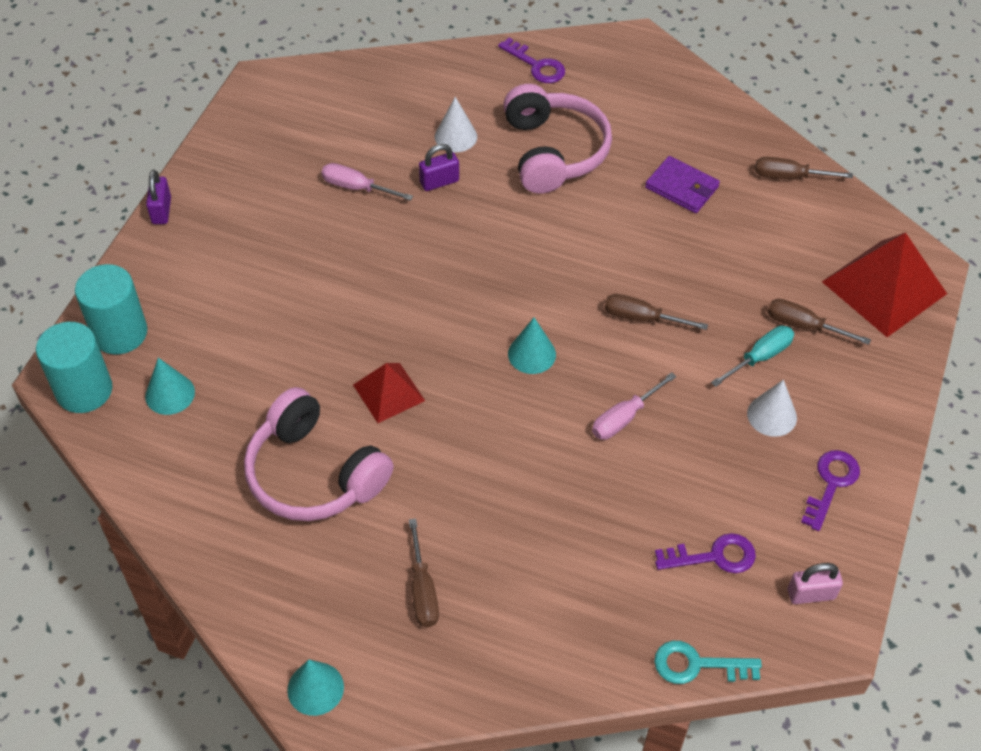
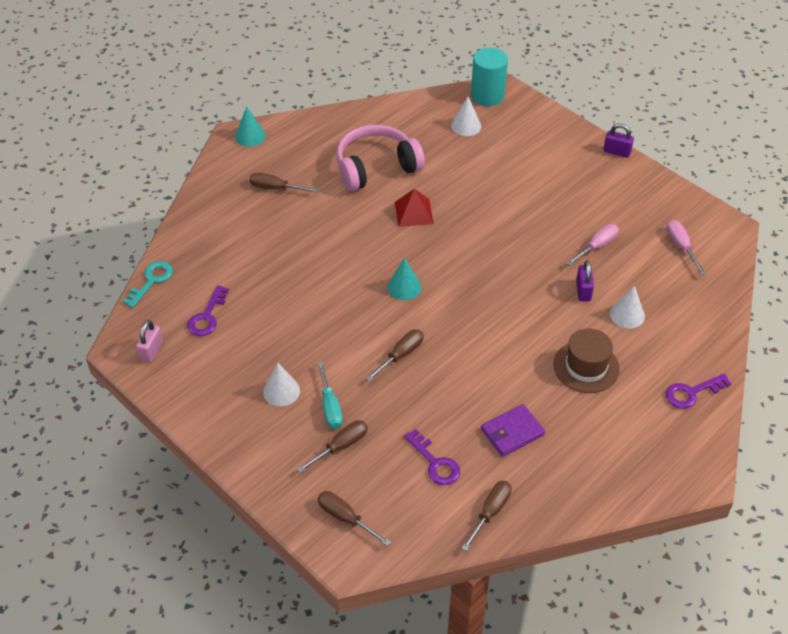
camera: 115 degrees right, 5 degrees down
turquoise cylinder [75,264,147,354] -> none
turquoise cone [145,358,195,415] -> white cone [451,97,481,136]
pink headphones [503,84,612,194] -> brown hat [553,328,620,393]
pink screwdriver [592,372,677,440] -> pink screwdriver moved to [667,220,706,275]
purple key [801,450,860,531] -> purple key moved to [404,429,460,485]
red pyramid [822,232,947,337] -> brown screwdriver [318,491,391,546]

